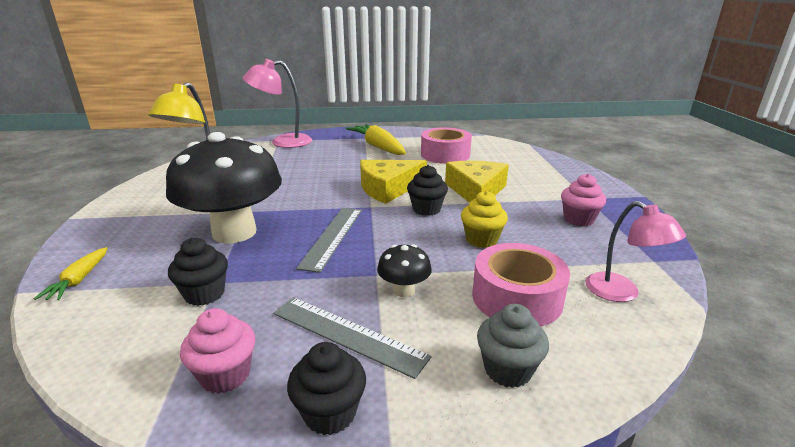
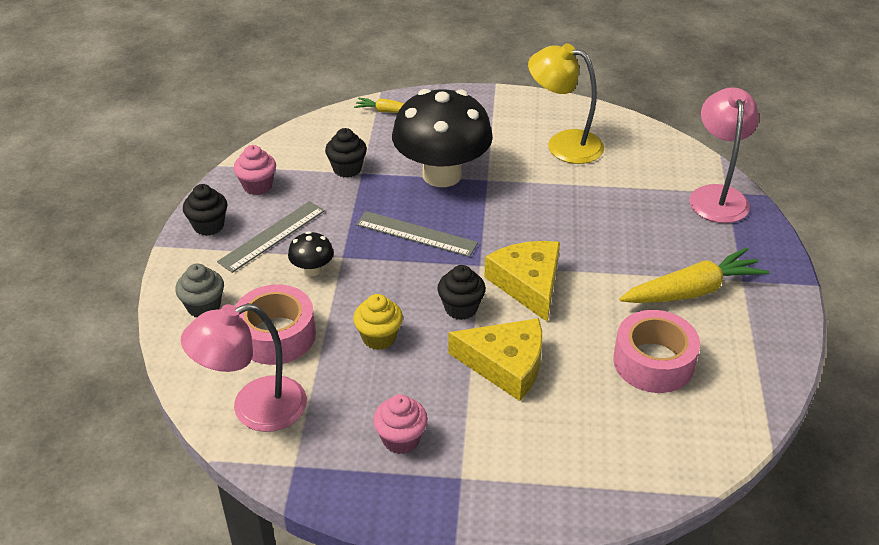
camera: 100 degrees right, 15 degrees up
pink lamp [586,201,686,302] -> pink lamp [181,303,307,432], size x1.52

